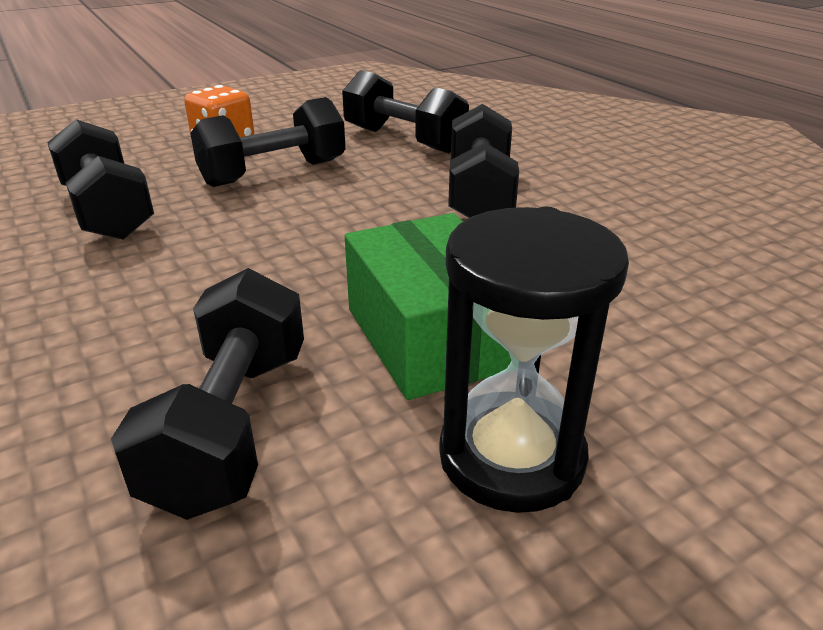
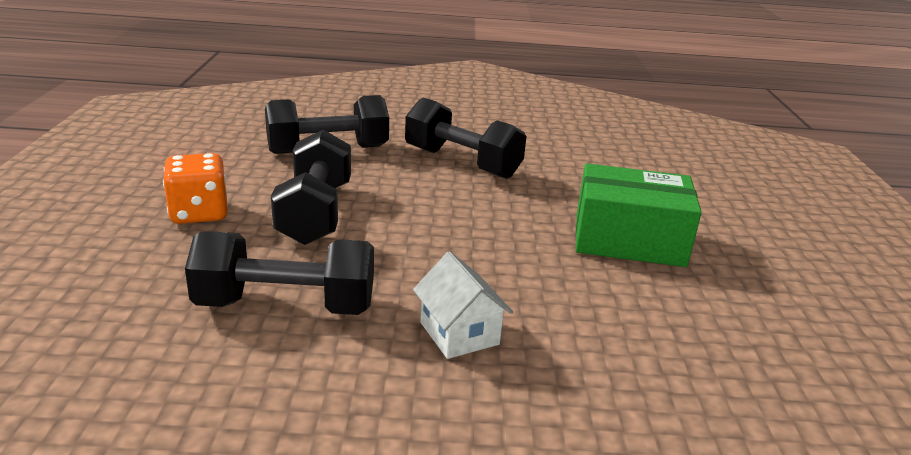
camera: 60 degrees left, 5 degrees down
black dumbbell [111,268,304,520] -> none
black hourglass [439,207,629,513] -> none
none -> white house [413,252,513,359]

